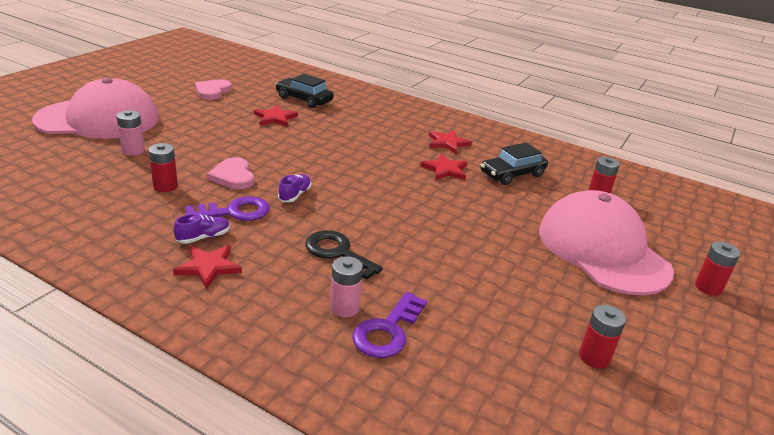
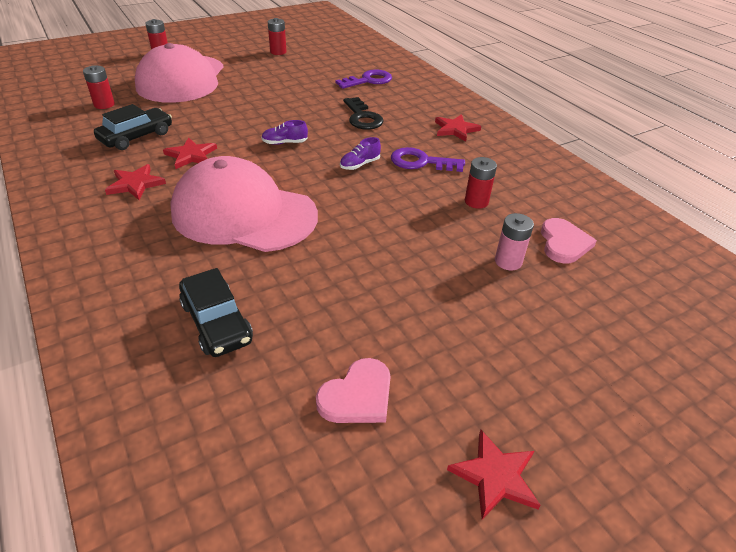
camera: 150 degrees left, 10 degrees up
pink cap [32,78,159,139] -> pink cap moved to [170,156,318,252]
purple shoe [173,214,230,244] -> purple shoe moved to [261,120,308,145]
pink heart [207,157,254,189] -> pink heart moved to [541,218,597,264]
red star [254,105,298,127] -> red star moved to [447,430,541,520]
pink battery [330,256,363,318] -> none
black car [481,142,548,185] -> black car turned 45 degrees counterclockwise [94,104,172,150]

